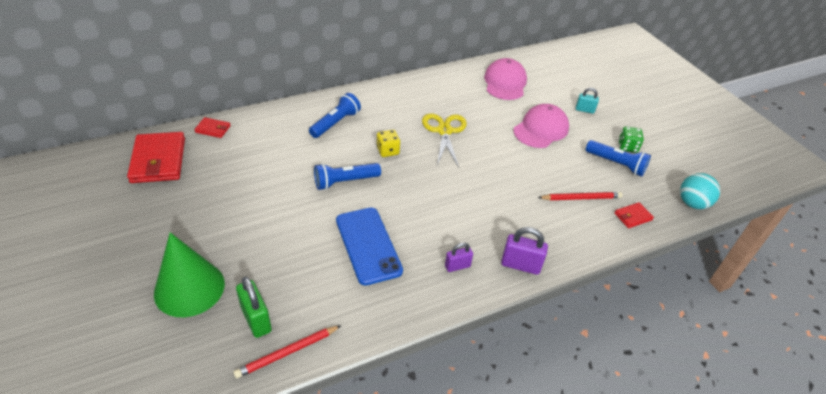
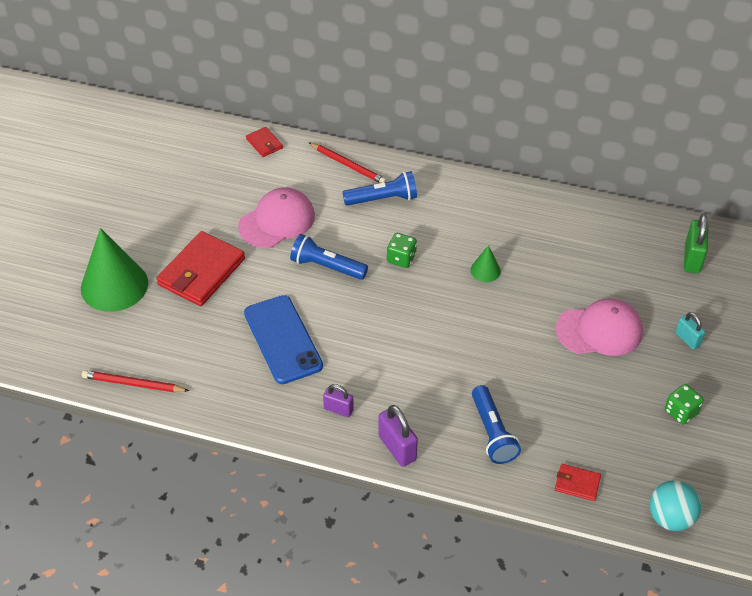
camera: 45 degrees right, 5 degrees up
red wallet [127,132,185,183] -> red wallet moved to [156,231,245,306]
green padlock [236,277,272,338] -> green padlock moved to [684,214,708,273]
blue phone [336,207,403,286] -> blue phone turned 45 degrees counterclockwise [244,295,323,384]
yellow dice [376,130,400,157] -> green dice [387,233,417,268]
yellow scissors [422,114,467,167] -> green cone [471,245,501,282]
pink cap [484,58,527,100] -> pink cap moved to [238,187,315,248]
red pencil [538,192,623,200] -> red pencil moved to [308,142,387,183]
blue flashlight [586,140,651,177] -> blue flashlight moved to [472,385,521,464]

